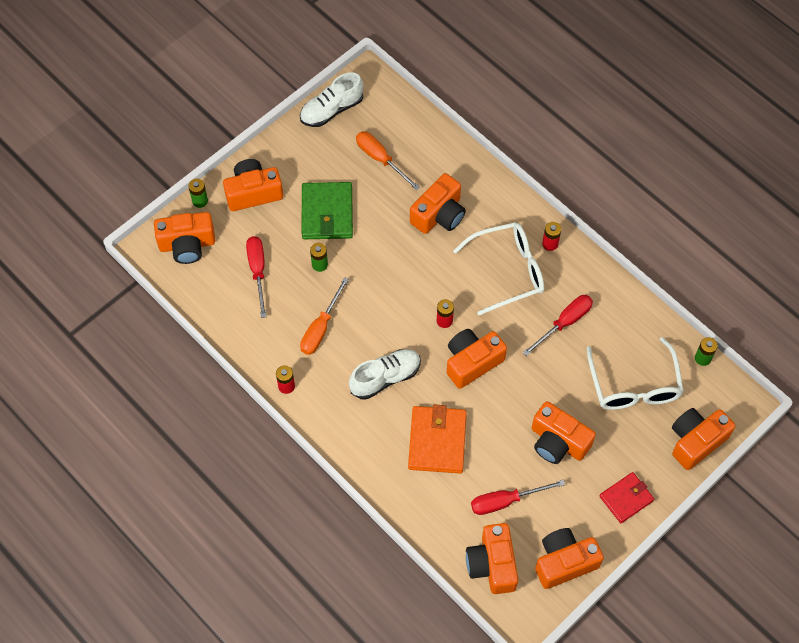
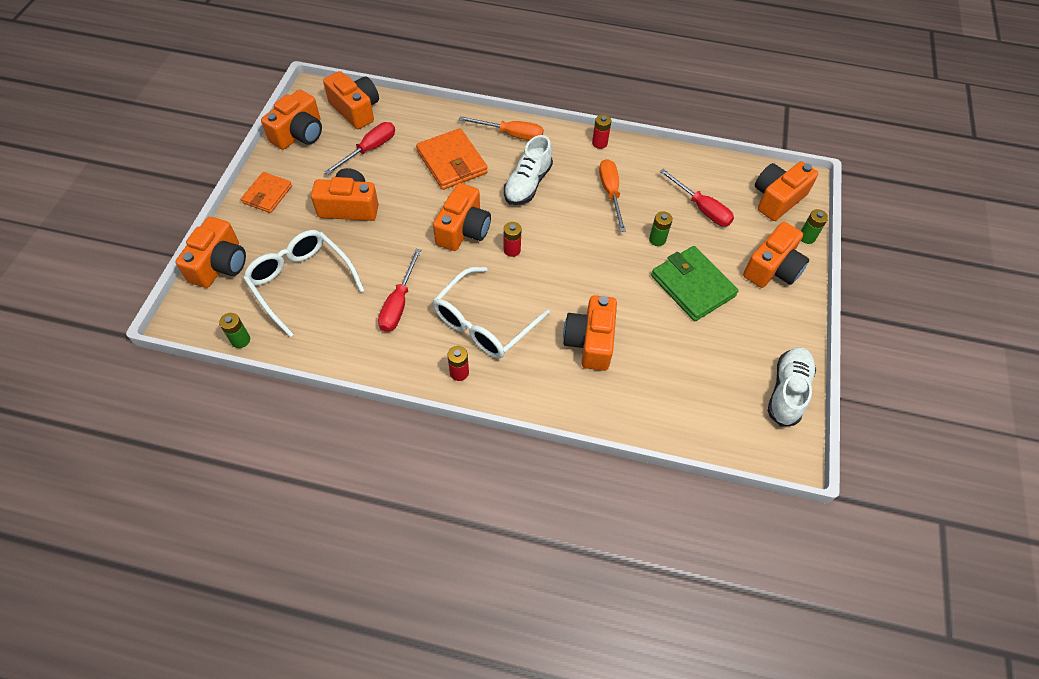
camera: 145 degrees right, 5 degrees down
orange screwdriver [356,132,420,190] -> orange screwdriver moved to [459,116,544,140]
red wallet [599,472,654,523] -> orange wallet [241,172,292,213]

